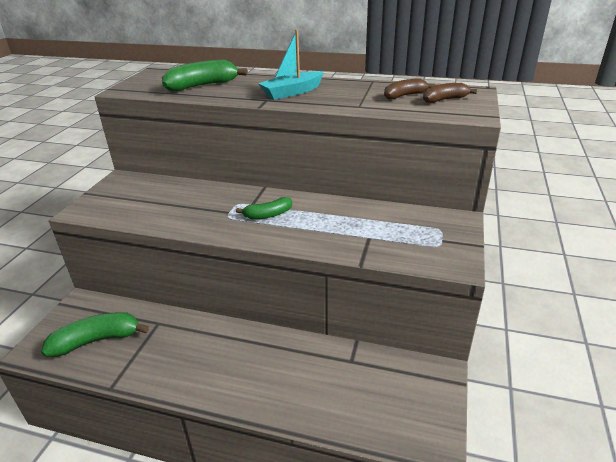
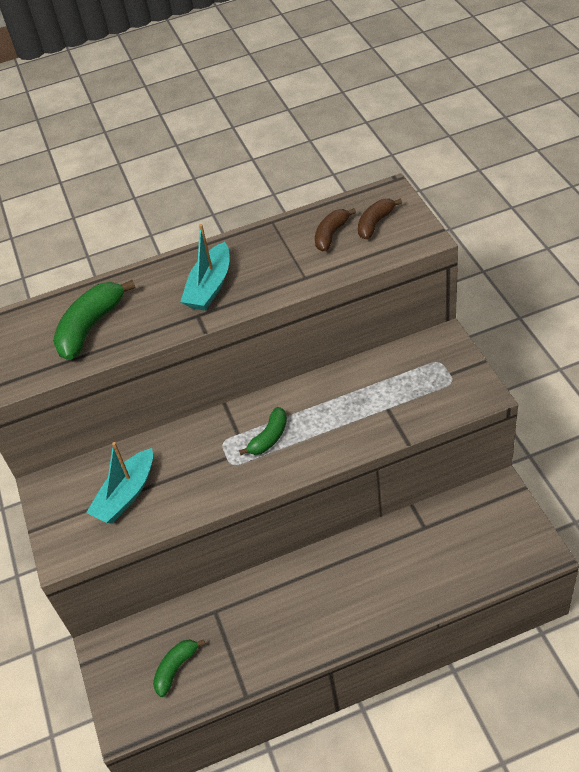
camera: 30 degrees left, 15 degrees up
green banana [41,312,149,357] -> green banana [153,639,205,697], size x0.61
none -> turquoise boat [86,442,153,523]

